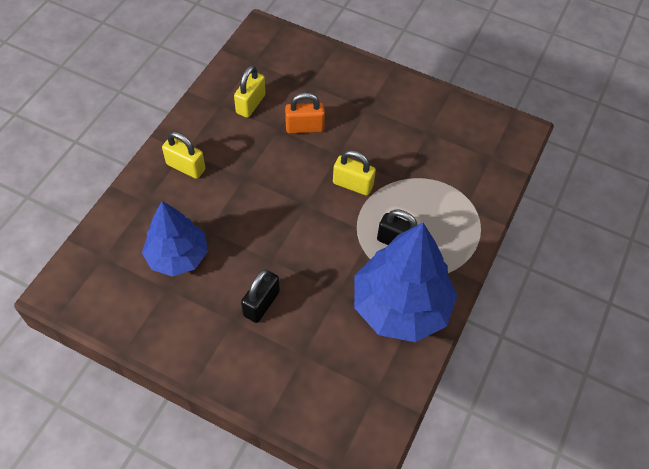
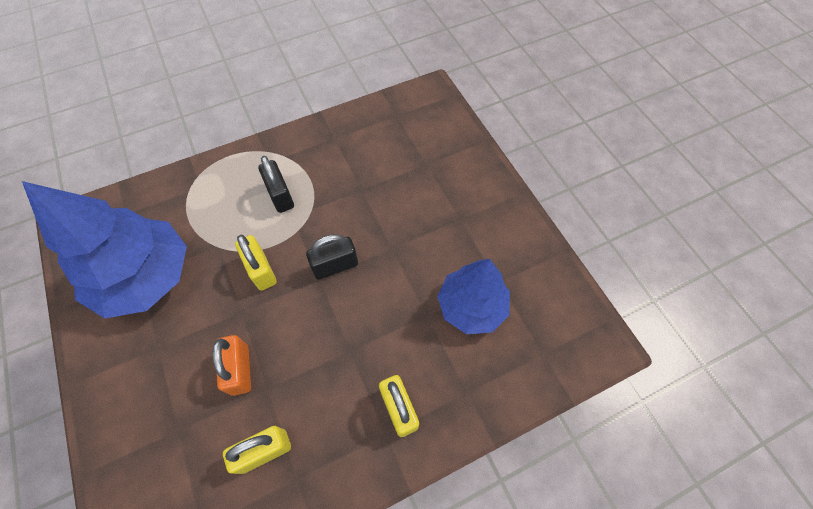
camera: 140 degrees left, 5 degrees up
black padlock [241,269,280,323] -> black padlock moved to [306,234,358,280]
orange padlock [285,92,325,134] -> orange padlock turned 45 degrees clockwise [212,335,251,396]
blue tree [354,223,457,342] -> blue tree moved to [22,181,187,319]

